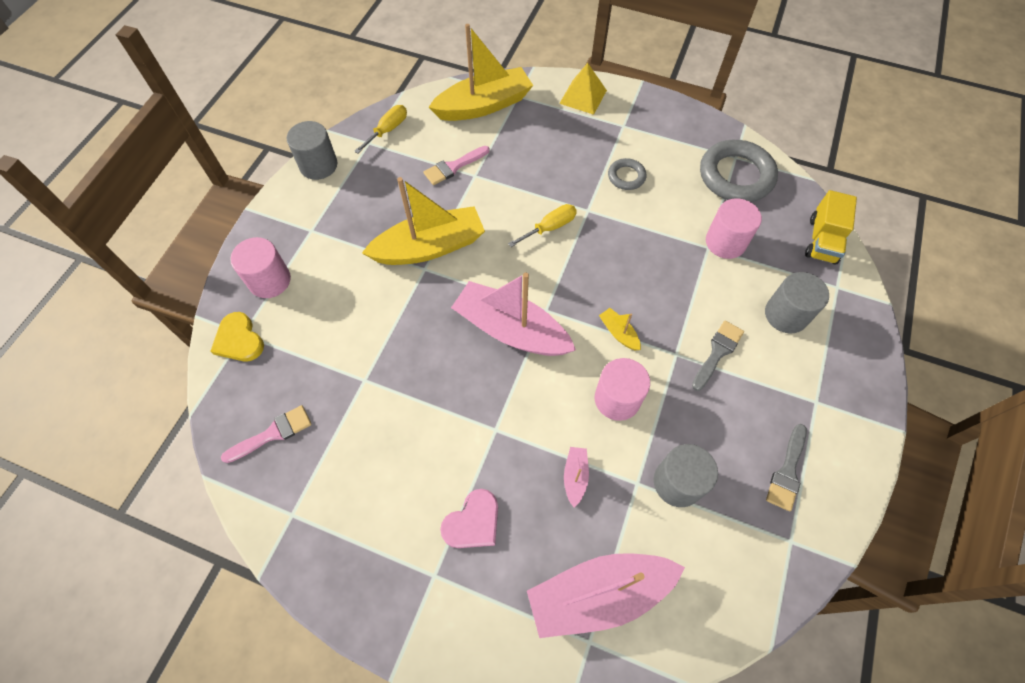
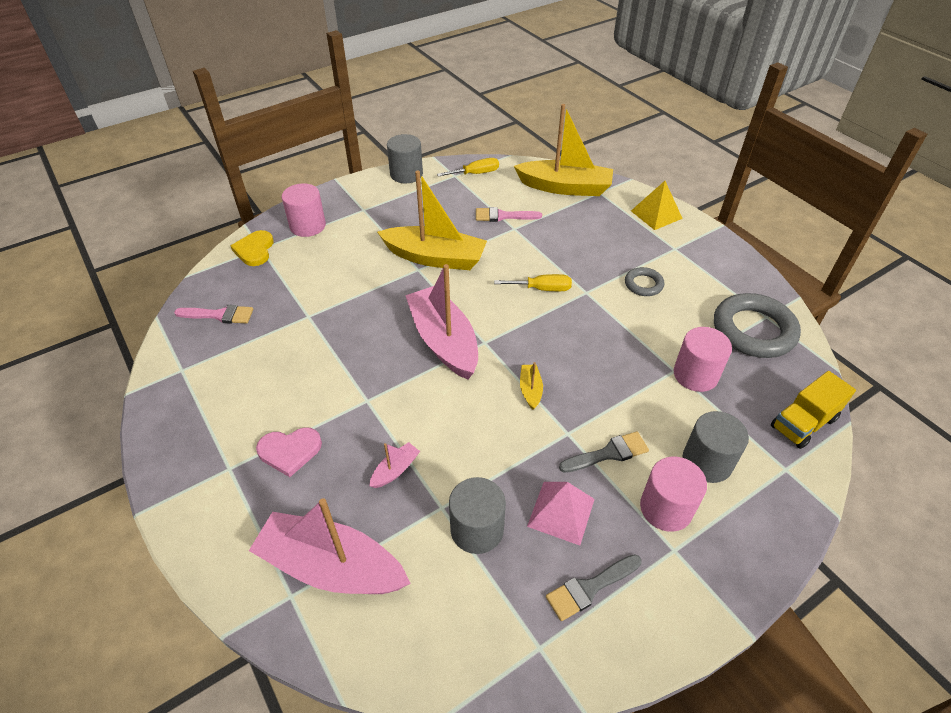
camera: 35 degrees right, 15 degrees down
pink cylinder [595,358,650,421] -> pink cylinder moved to [640,457,707,532]
none -> pink pyramid [527,482,595,546]

